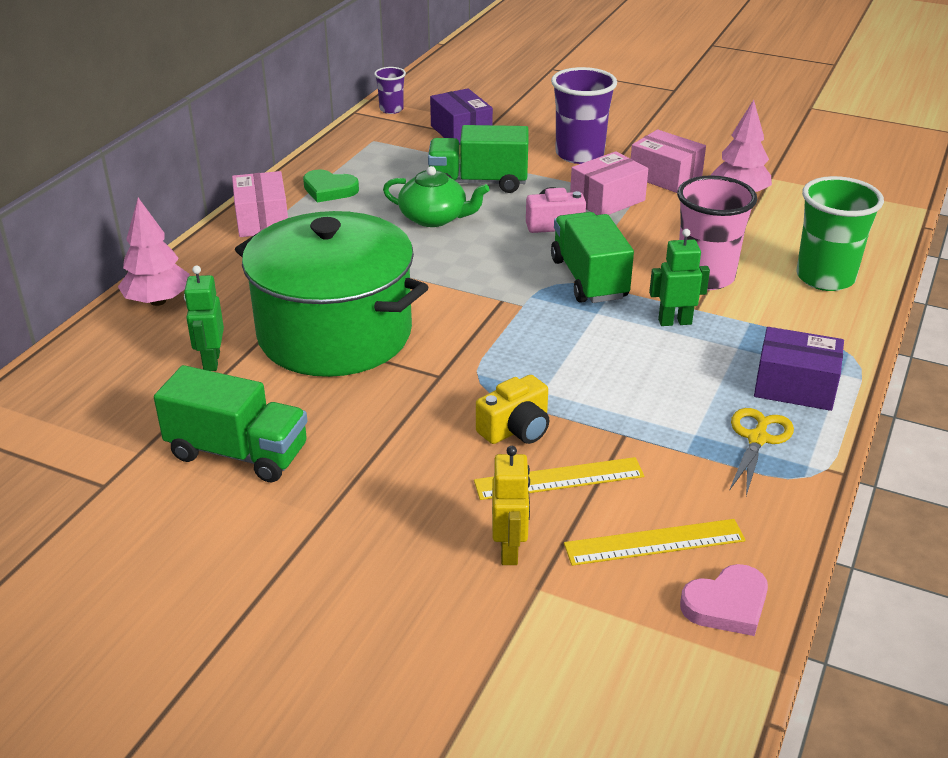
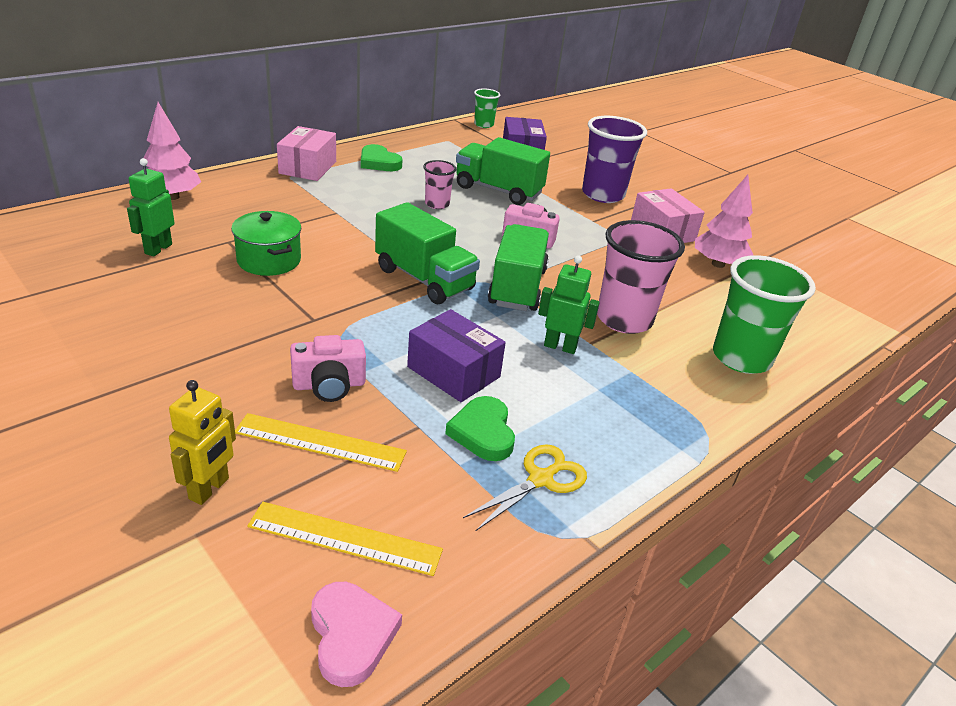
camera: 20 degrees right, 0 degrees up
green truck [154,365,308,482] -> green truck moved to [375,202,480,304]
green pot [235,211,429,377] -> green pot [231,211,301,276], size x0.46
purple cup [374,67,406,114] -> green cup [474,88,500,128]
green teapot [383,166,489,227] -> pink cup [423,160,456,209]
yellow camera [476,375,549,444] -> pink camera [290,335,366,402]
pink box [570,151,648,215] -> none
pink heart [680,564,768,636] -> pink heart turned 105 degrees counterclockwise [311,582,402,687]
purple box [754,327,844,411] -> purple box moved to [407,309,506,402]
none -> green heart [445,396,515,461]

